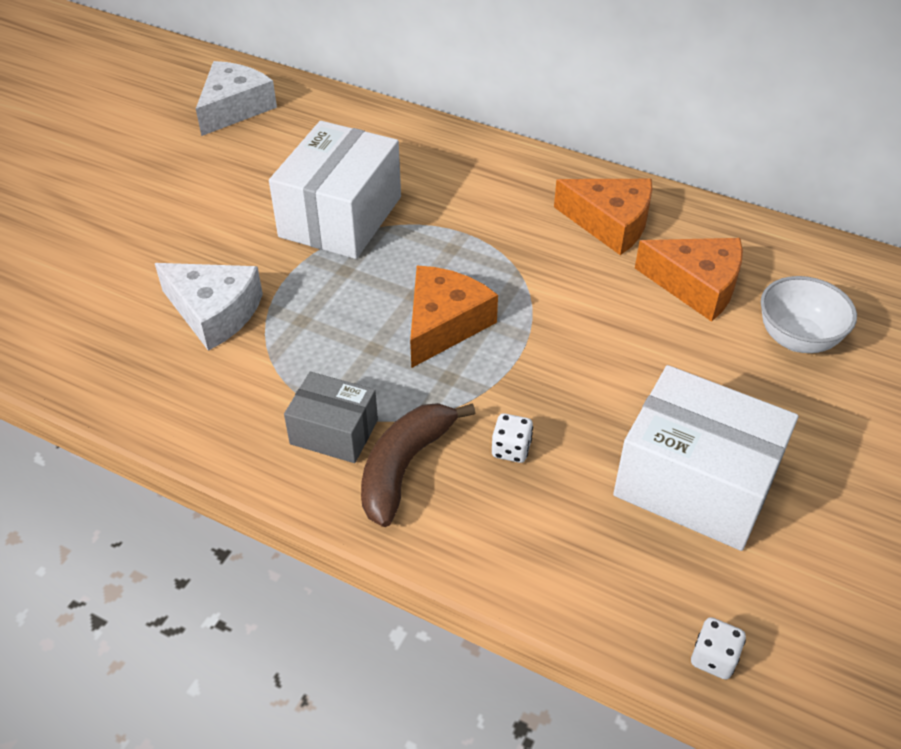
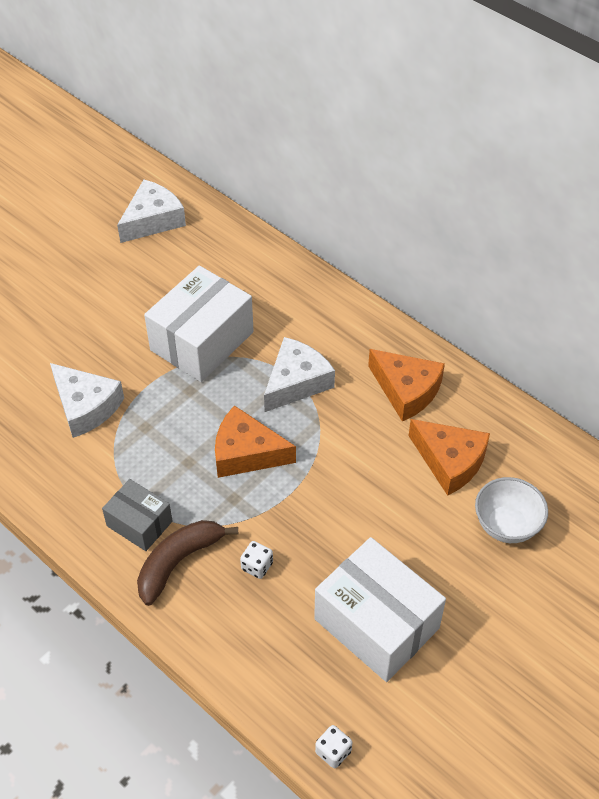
camera: 15 degrees right, 5 degrees up
orange cheese [410,266,498,368] -> orange cheese turned 120 degrees counterclockwise [215,405,296,478]
none -> white cheese [264,337,335,412]

